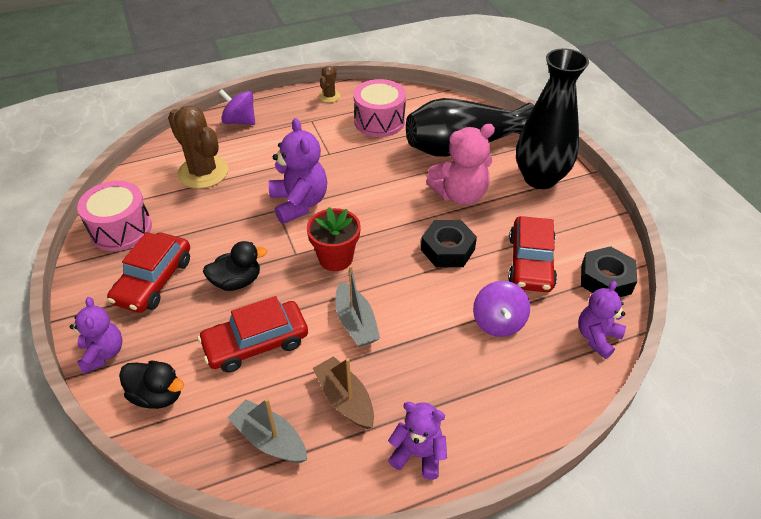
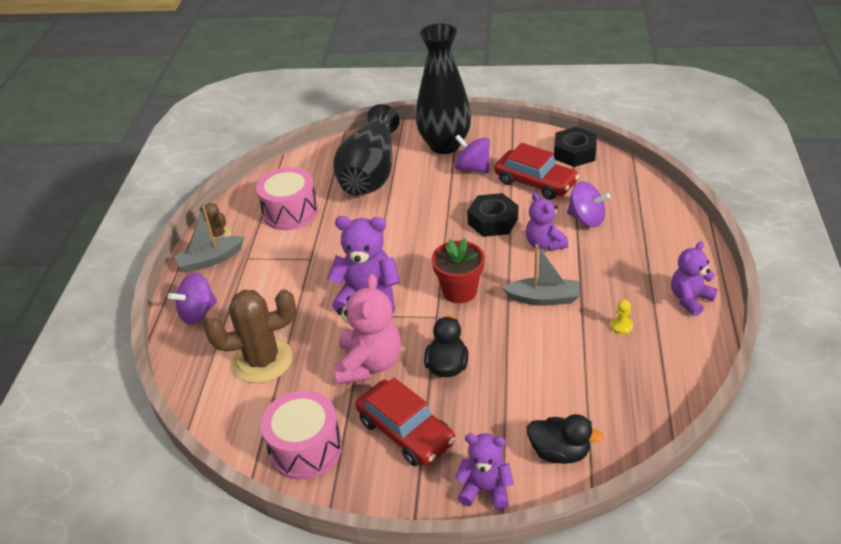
camera: 60 degrees left, 5 degrees down
black duck [119,361,184,409] -> black duck turned 60 degrees clockwise [527,414,604,464]
red car [198,296,308,373] -> none
grey boat [228,398,307,463] -> grey boat moved to [174,206,244,272]
brown boat [313,356,374,429] -> yellow pawn [611,300,633,334]
pink teddy bear [426,124,495,205] -> pink teddy bear moved to [334,274,401,385]
purple teddy bear [578,281,626,359] -> purple teddy bear moved to [526,192,568,251]
none -> purple spinning top [455,134,490,173]

